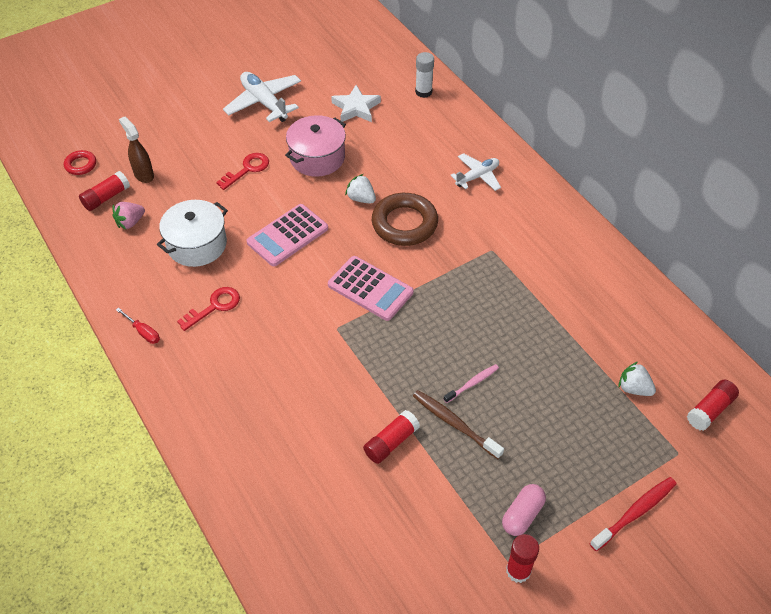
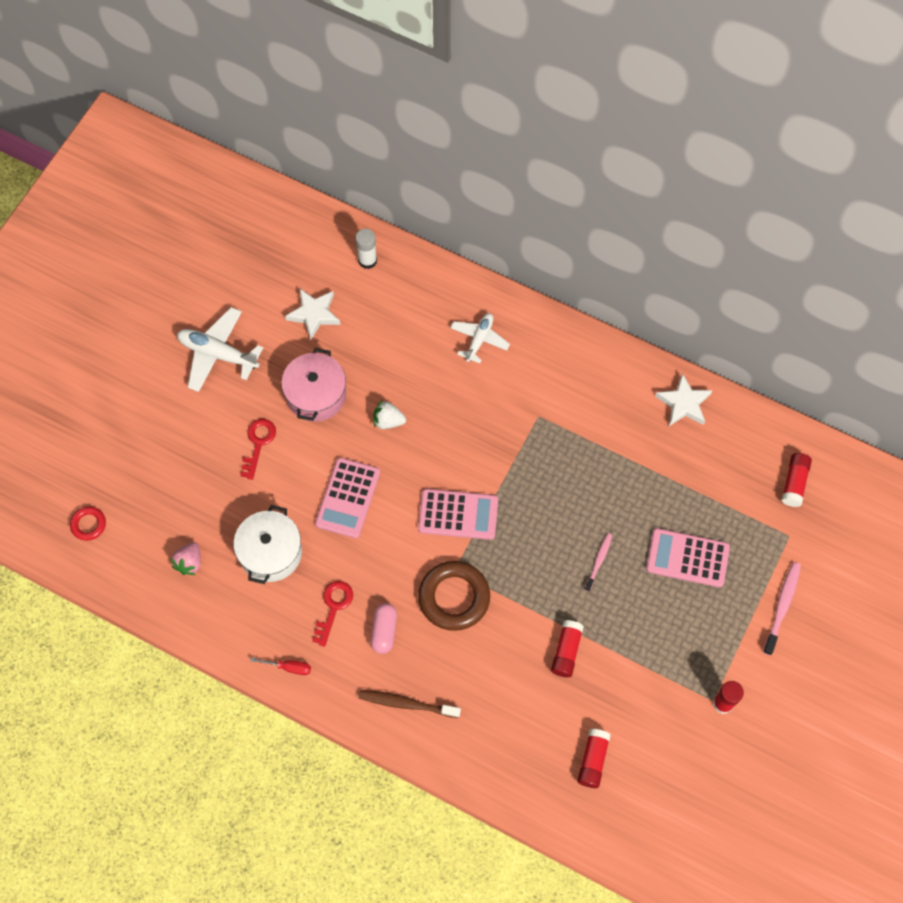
camera: 30 degrees left, 15 degrees up
red glue stick [79,171,130,211] -> red glue stick moved to [577,728,611,788]
brown spray bottle [119,116,154,183] -> none
brown ring [372,193,438,246] -> brown ring moved to [418,561,490,631]
brown toothbrush [413,390,504,459] -> brown toothbrush moved to [358,690,461,718]
pink capsule [502,484,546,536] -> pink capsule moved to [371,603,397,654]
red toothbrush [590,477,676,551] -> pink toothbrush [763,562,801,655]
white strawberry [618,362,656,396] -> none
none -> pink calculator [646,528,730,587]
none -> white star [655,373,712,426]

